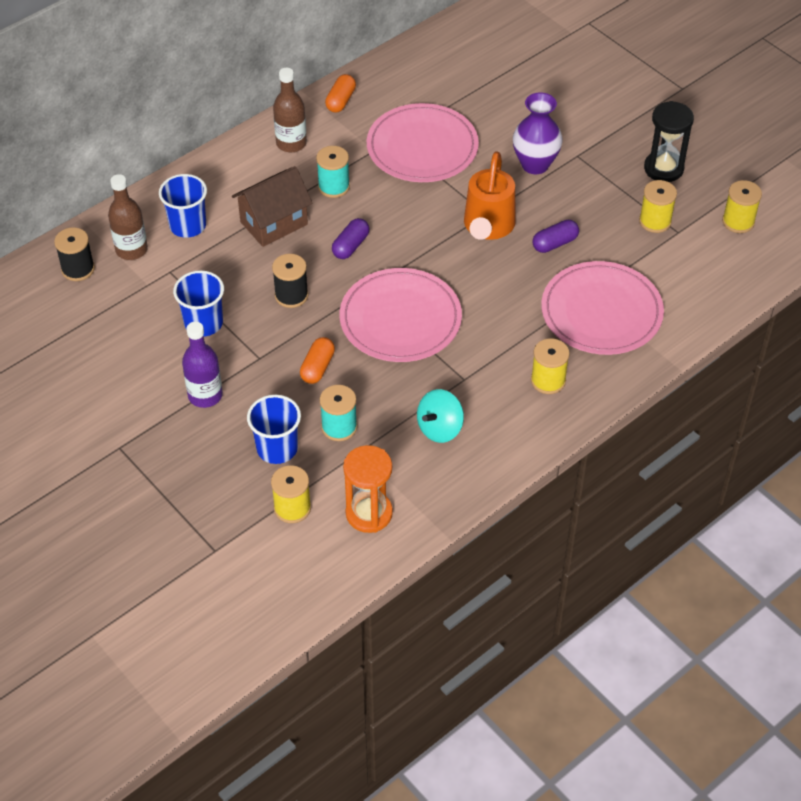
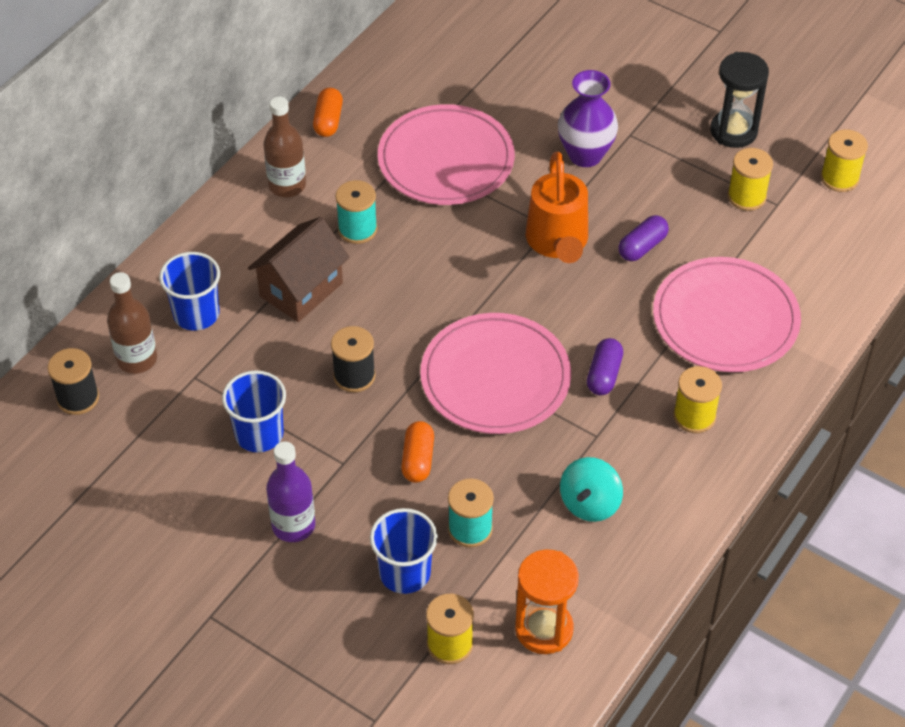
camera: 15 degrees left, 0 degrees up
purple capsule [332,218,369,259] -> purple capsule moved to [587,338,623,395]

